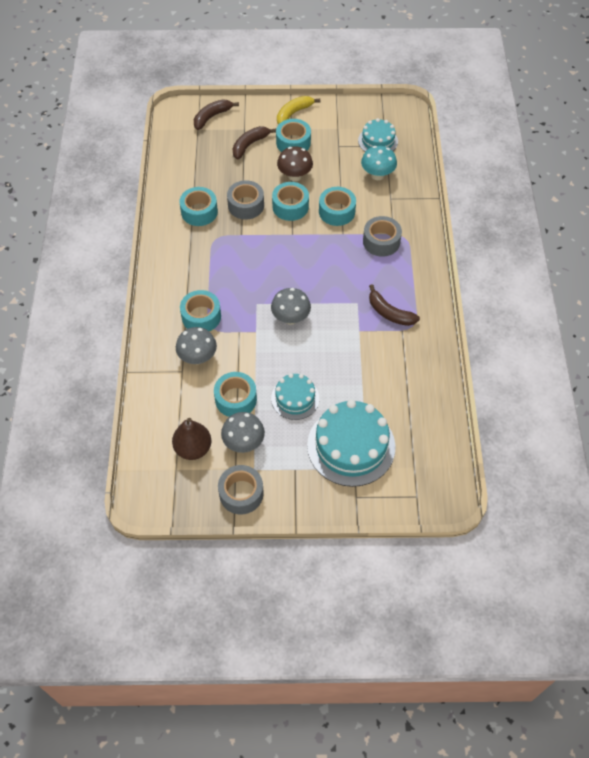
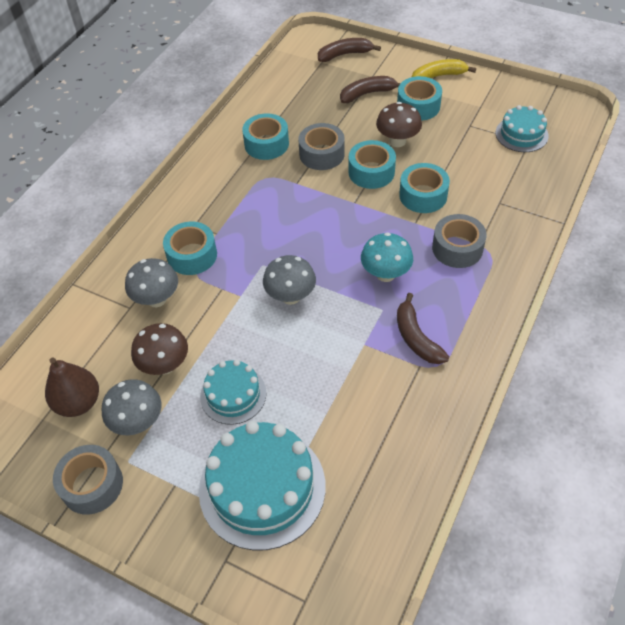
camera: 30 degrees right, 5 degrees down
turquoise tape [214,372,257,417] -> brown mushroom [131,323,188,375]
turquoise mushroom [361,145,397,180] -> turquoise mushroom moved to [361,232,413,282]

